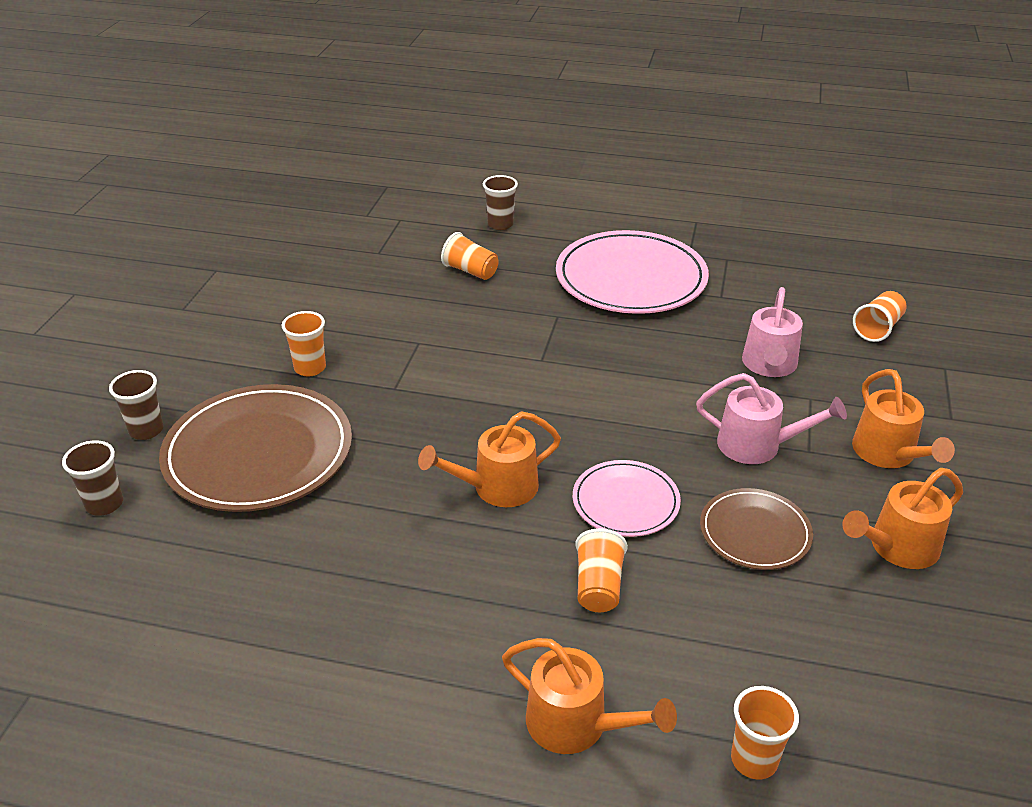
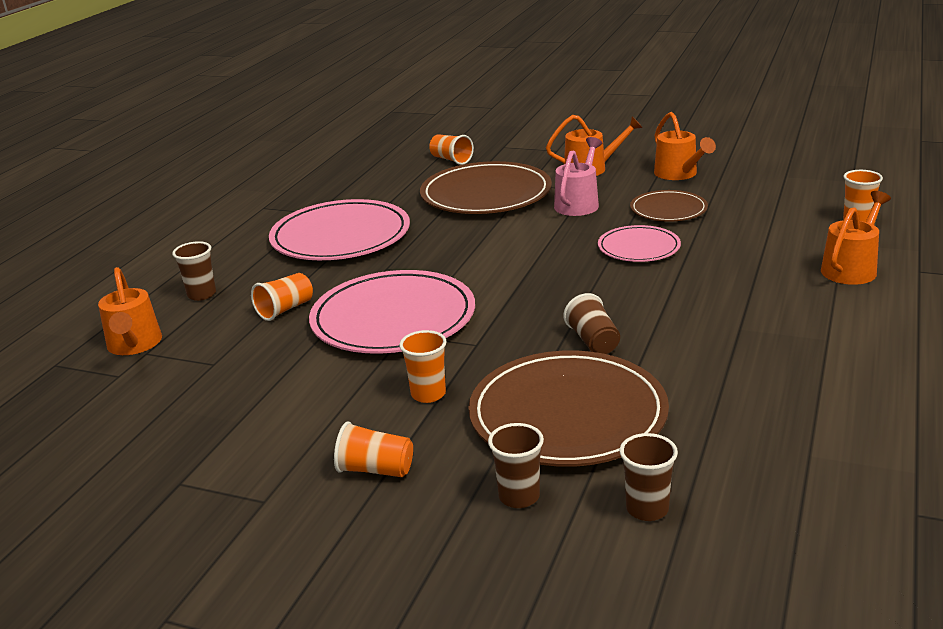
camera: 80 degrees left, 10 degrees down
orange watering can [418,412,561,507] -> orange watering can moved to [98,267,162,355]
orange cup [575,528,628,612] -> orange cup moved to [334,422,413,477]
pink watering can [742,287,803,377] -> brown plate [420,161,552,214]
none -> pink plate [309,270,475,354]
none -> brown cup [563,293,620,354]

